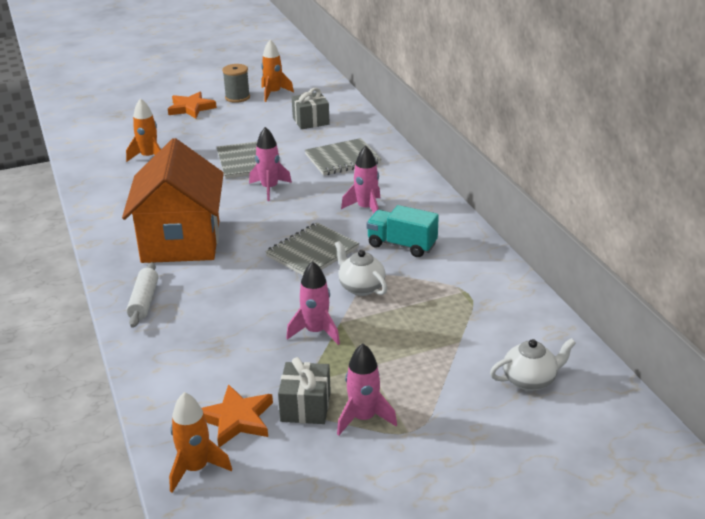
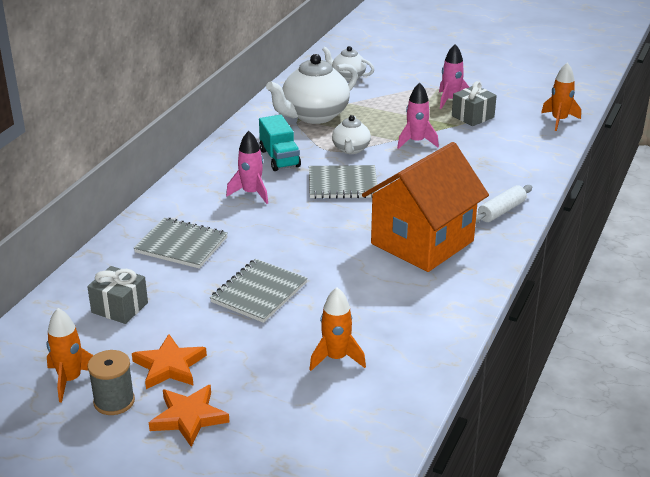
camera: 135 degrees left, 0 degrees up
orange star [202,384,273,447] -> orange star moved to [132,334,207,389]
pink rocket [249,127,292,201] -> none
none -> white teapot [266,54,358,124]

